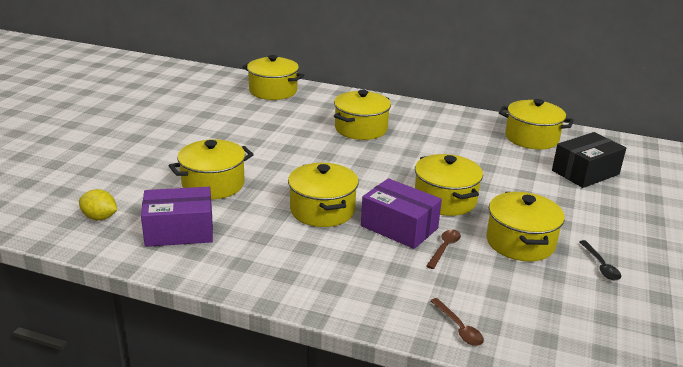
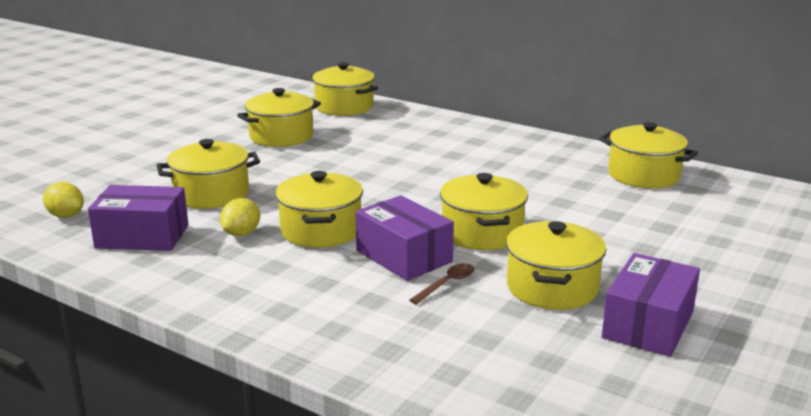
camera: 15 degrees right, 5 degrees down
yellow pot [334,90,391,140] -> yellow pot moved to [237,88,321,147]
brown spoon [430,298,484,346] -> none
black box [552,132,626,188] -> none
black spoon [579,240,621,280] -> purple box [602,253,700,357]
none -> yellow lemon [220,198,260,236]

